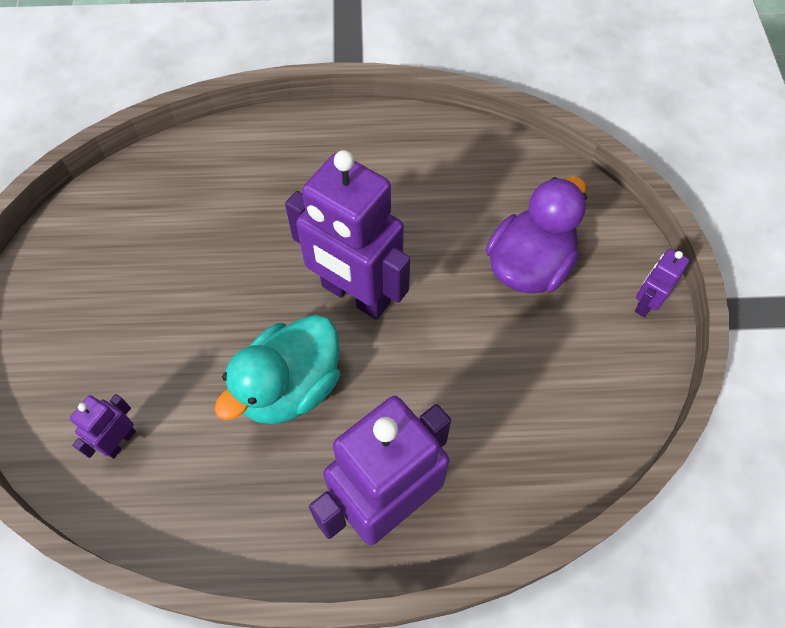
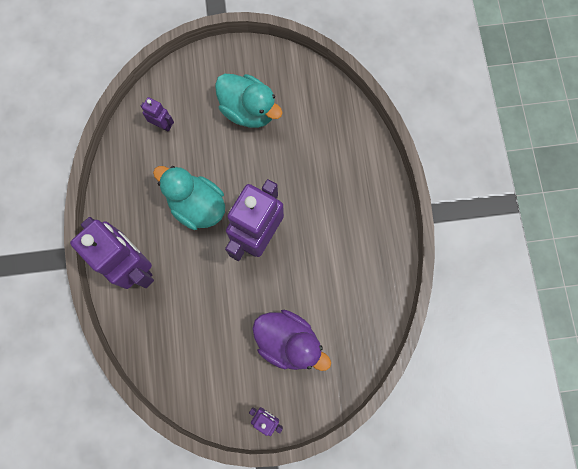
camera: 85 degrees right, 15 degrees up
none -> turquoise duck [215,74,283,128]

